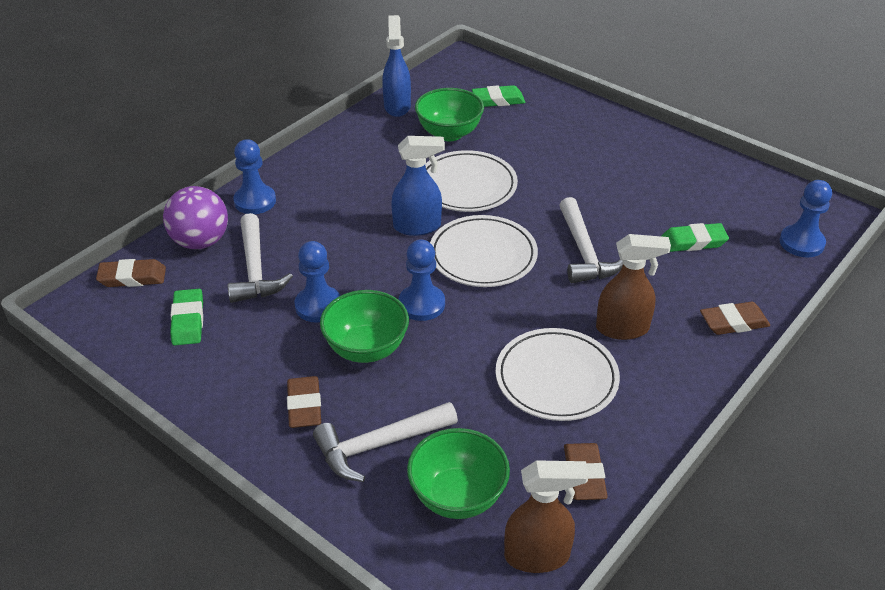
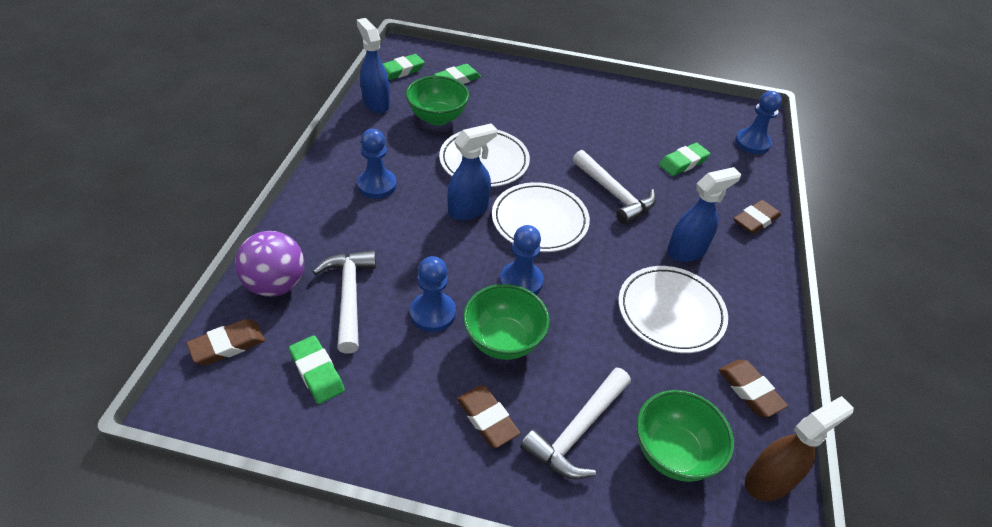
camera: 30 degrees left, 5 degrees up
white hammer [228,213,293,303] -> white hammer turned 150 degrees counterclockwise [313,250,376,354]
blue pawn [233,139,276,214] -> blue pawn moved to [357,129,397,199]
brown spray bottle [596,234,671,340] -> blue spray bottle [667,167,741,262]
none -> green eraser [383,54,425,80]

